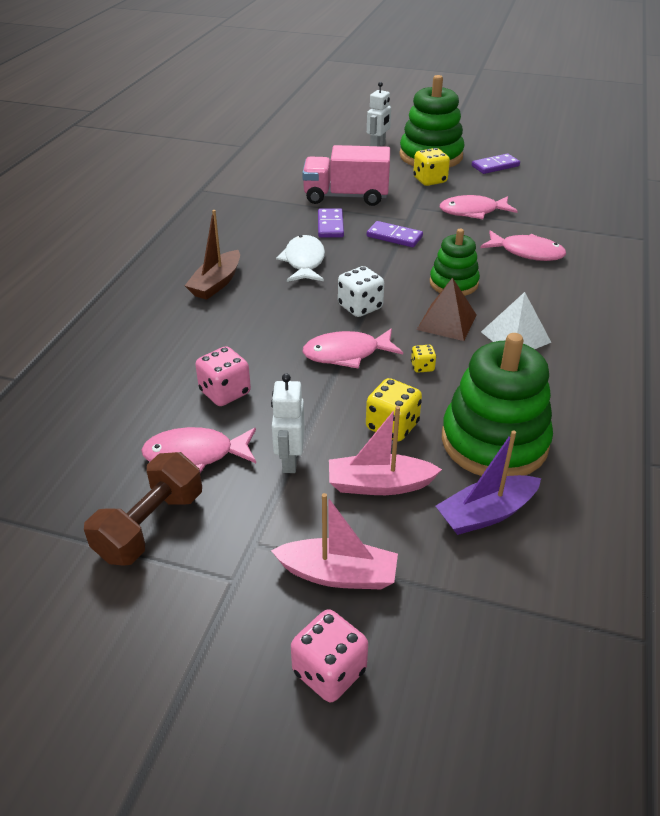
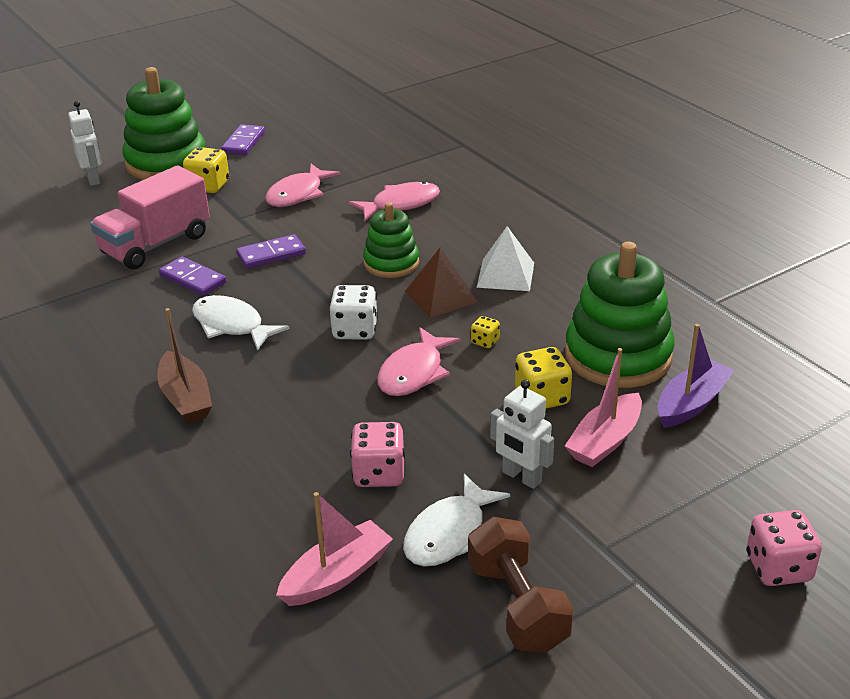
camera: 50 degrees left, 5 degrees down
pink fish [141,427,256,473] -> white fish [403,474,510,567]
pink boat [271,493,398,589] -> pink boat moved to [276,492,393,606]
purple boat [436,430,541,535] -> purple boat turned 150 degrees counterclockwise [658,324,734,428]

